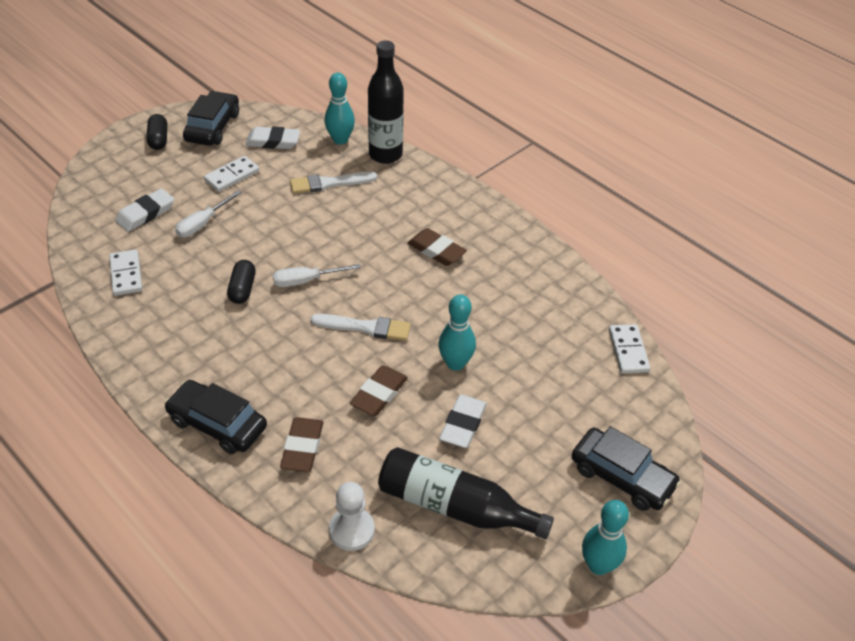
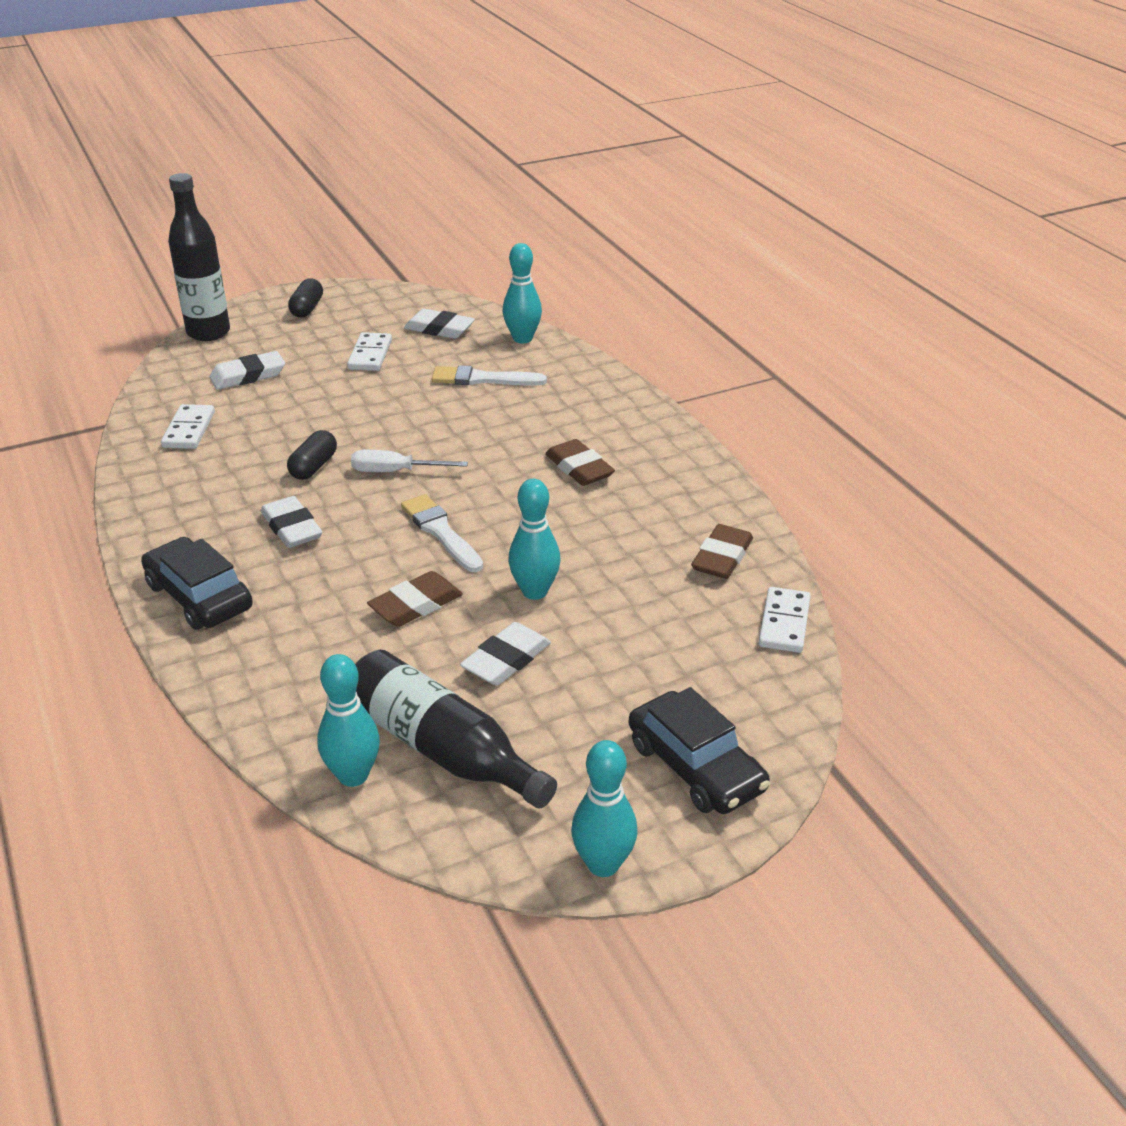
camera: 20 degrees right, 10 degrees down
white screwdriver [175,190,242,238] -> none
black car [183,91,239,146] -> none
white domino [204,156,259,192] -> white domino turned 60 degrees counterclockwise [347,332,392,371]
brown eraser [280,417,323,472] -> brown eraser moved to [691,524,753,579]
white brush [311,314,411,341] -> white brush turned 150 degrees counterclockwise [401,494,483,572]
white pawn [329,482,375,551] -> none
black bottle [368,40,404,164] -> black bottle moved to [168,173,230,341]
none -> white eraser [261,496,323,548]
none -> turquoise bowling pin [317,654,380,787]

